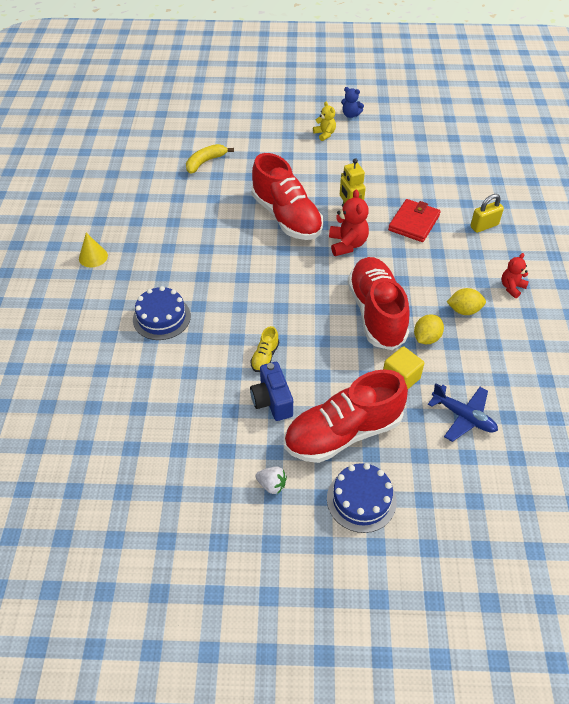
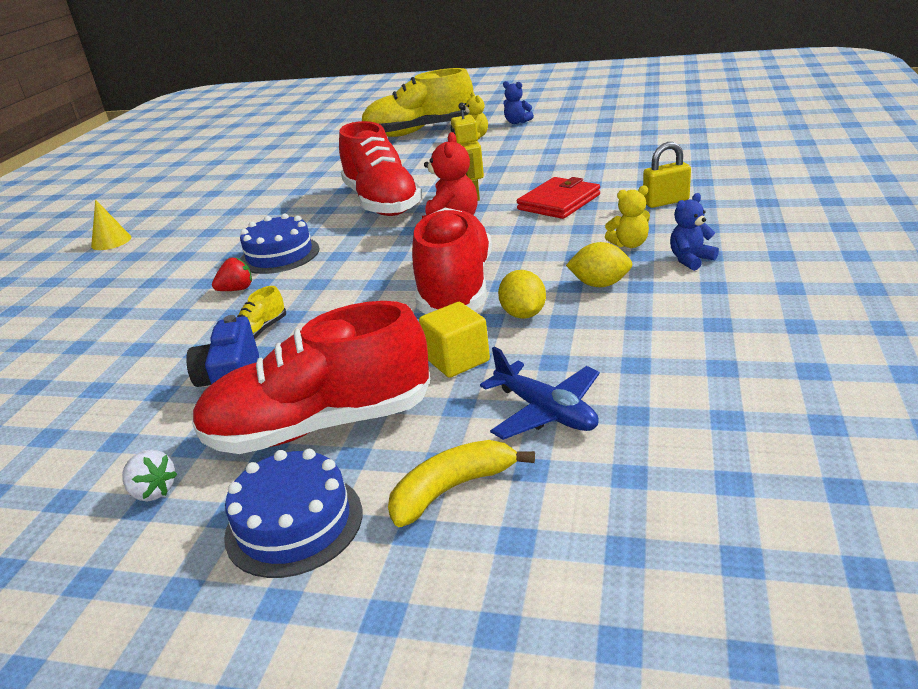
camera: 15 degrees right, 20 degrees down
blue cake [133,286,191,340] -> blue cake moved to [240,214,320,274]
yellow banana [186,144,234,174] -> yellow banana moved to [388,440,535,527]
yellow lemon [414,314,444,344] -> yellow lemon turned 60 degrees counterclockwise [498,270,546,319]
red teddy bear [501,253,529,298] -> blue teddy bear [670,193,719,271]
none -> red strawberry [212,258,252,291]
none -> yellow shoe [362,68,473,137]
none -> yellow teddy bear [605,185,650,248]

